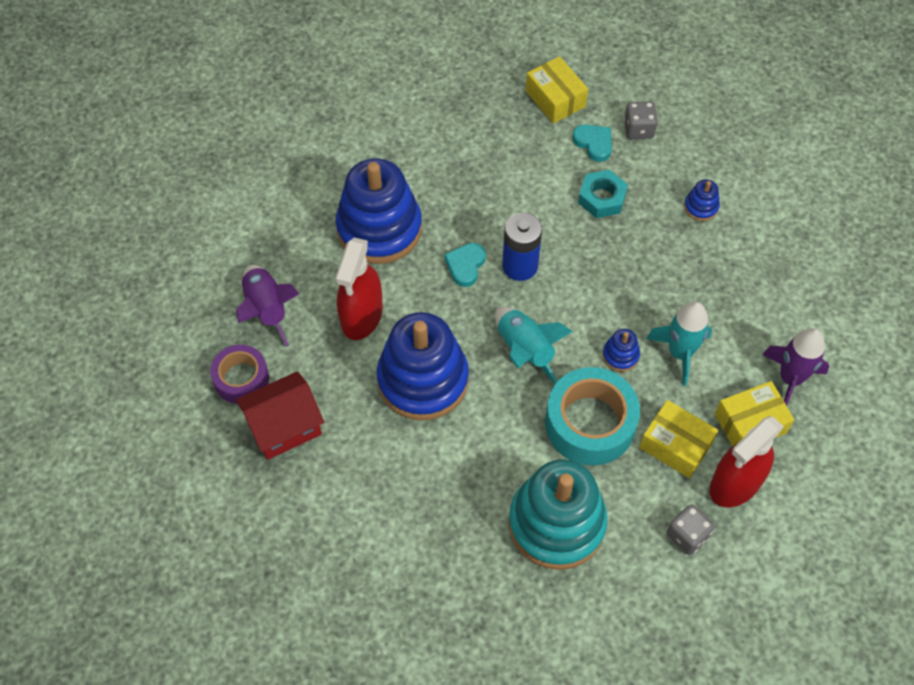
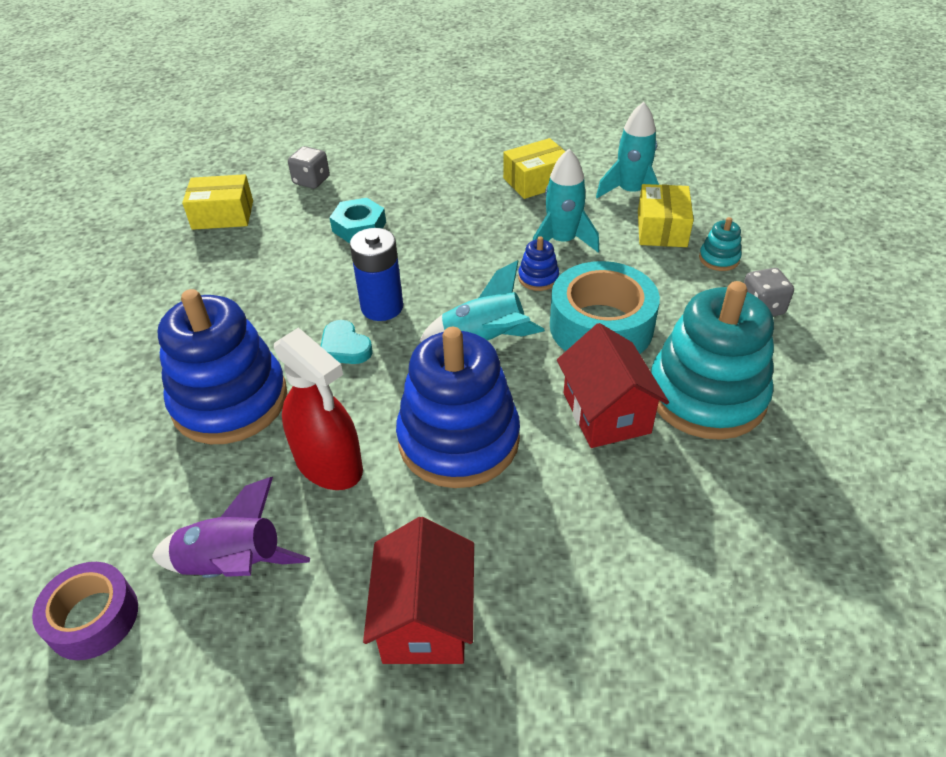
camera: 60 degrees left, 15 degrees down
purple tape [210,345,269,404] -> purple tape moved to [32,562,138,660]
turquoise heart [572,124,612,162] -> none
yellow box [639,400,718,478] -> yellow box moved to [503,138,565,199]
blue stacking toy [684,179,720,221] -> none
red spray bottle [709,416,784,508] -> turquoise stacking toy [699,217,741,271]
purple rocket [762,328,829,406] -> turquoise rocket [596,102,659,198]
none -> red house [557,323,669,448]

